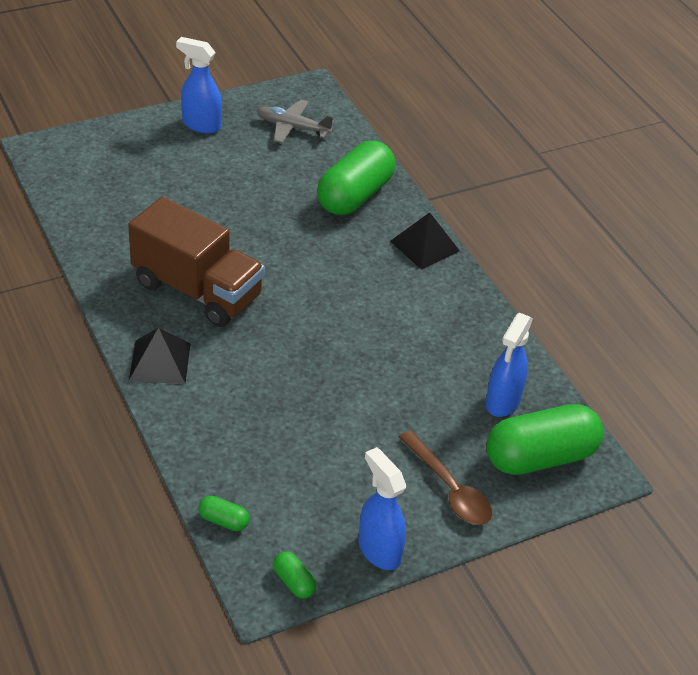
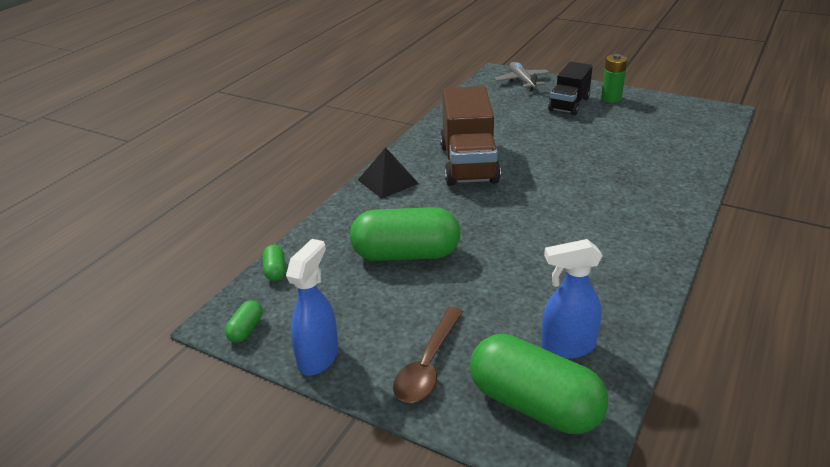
camera: 60 degrees right, 10 degrees down
blue spray bottle [176,37,222,134] -> green battery [601,54,627,103]
grey plane [257,100,334,143] -> grey plane moved to [495,62,550,90]
green capsule [317,141,396,215] -> green capsule moved to [350,207,461,261]
black pyramid [390,212,460,270] -> none
none -> black truck [548,62,593,115]

